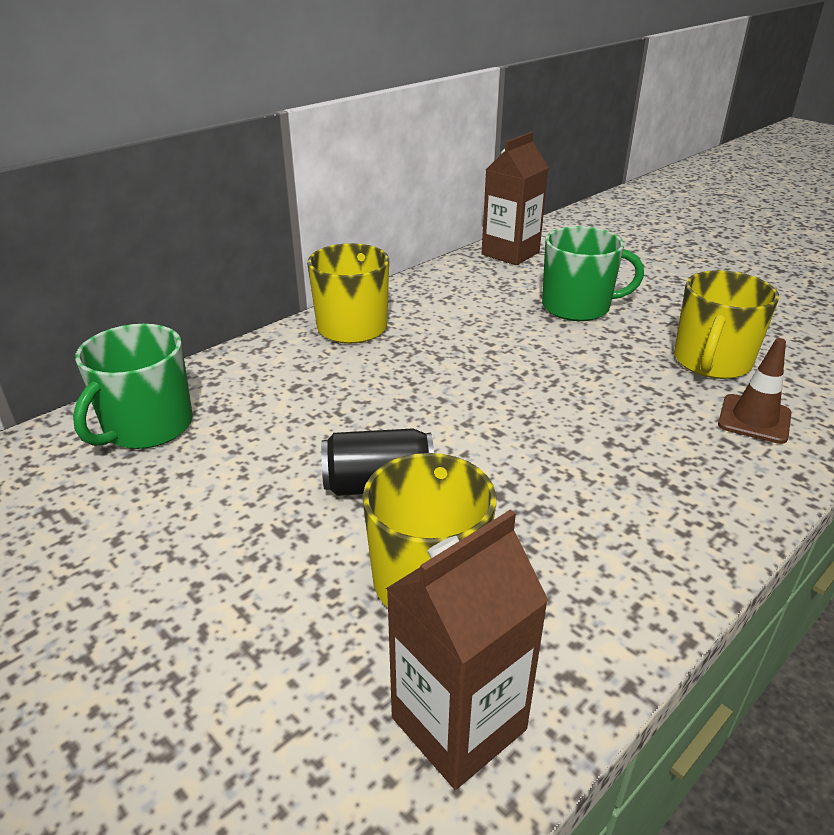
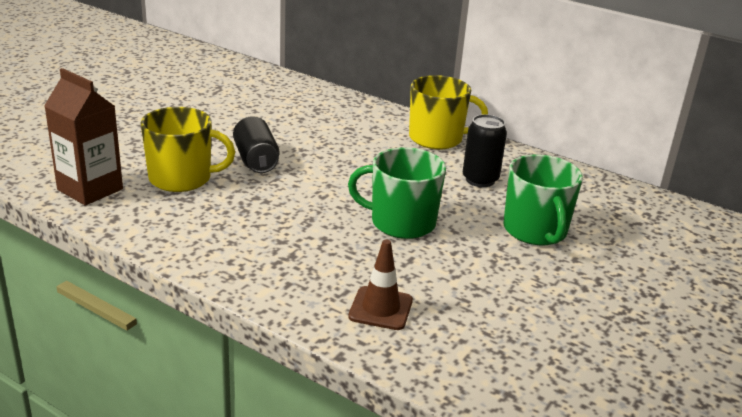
camera: 75 degrees right, 5 degrees down
green mug [73,324,193,449] -> green mug moved to [348,147,446,239]
brown carton [482,132,549,265] -> none
yellow mug [674,270,779,379] -> none
none -> black can [463,114,507,187]

